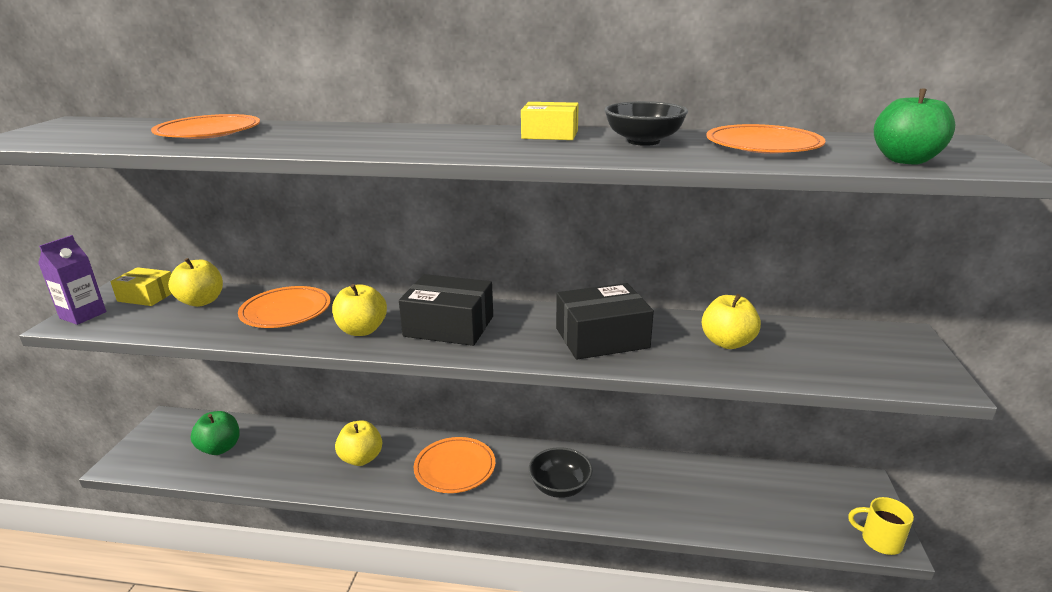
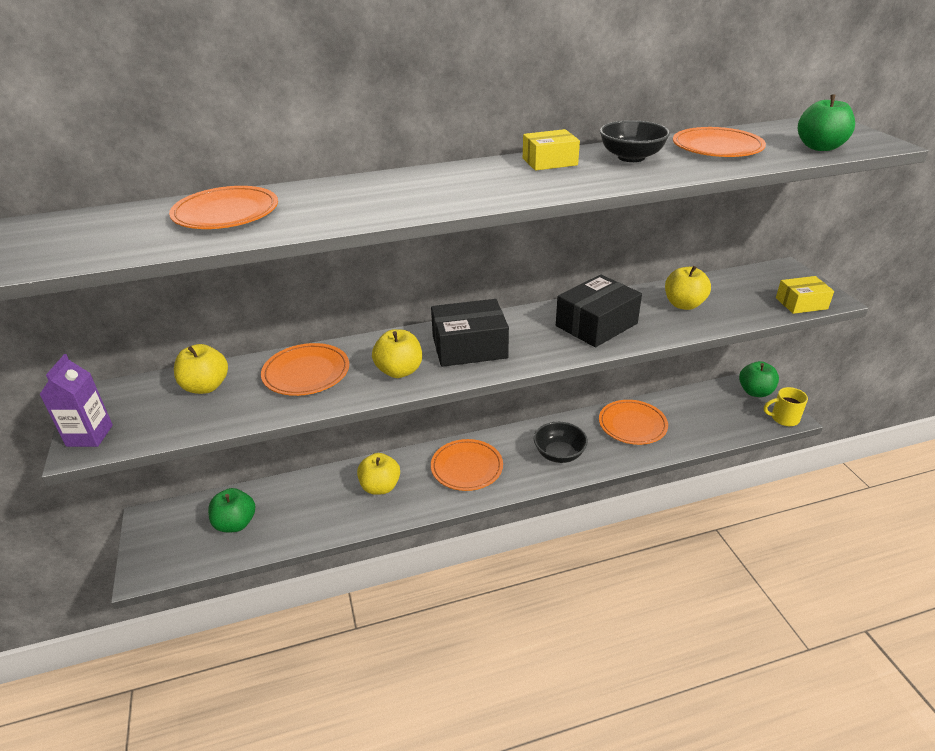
camera: 25 degrees left, 10 degrees up
yellow box [110,267,172,306] -> yellow box moved to [776,276,834,314]
none -> orange plate [599,400,668,445]
none -> green apple [739,361,779,397]

